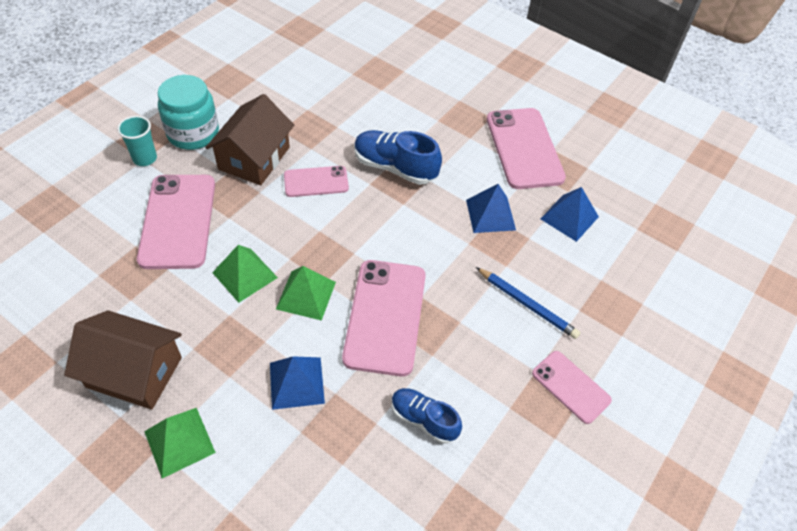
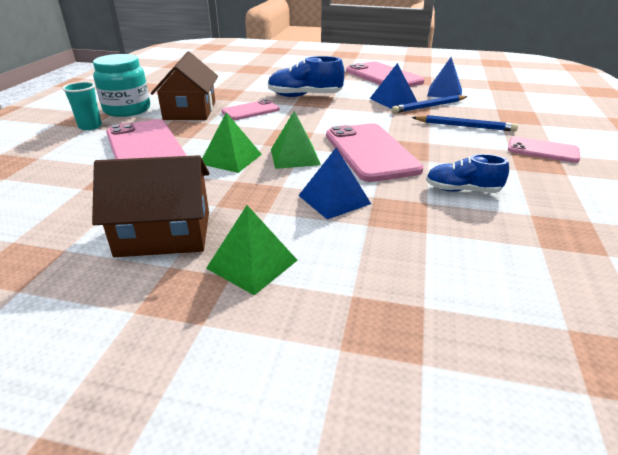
camera: 20 degrees left, 20 degrees down
none -> blue pencil [392,95,467,113]

